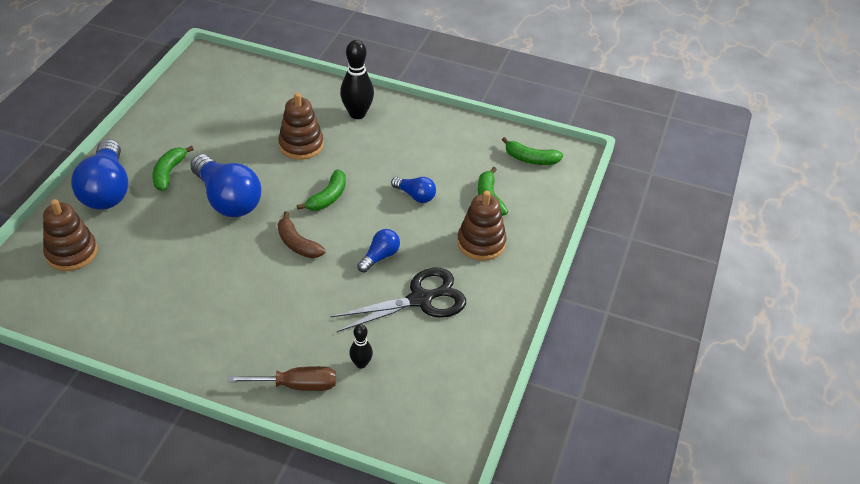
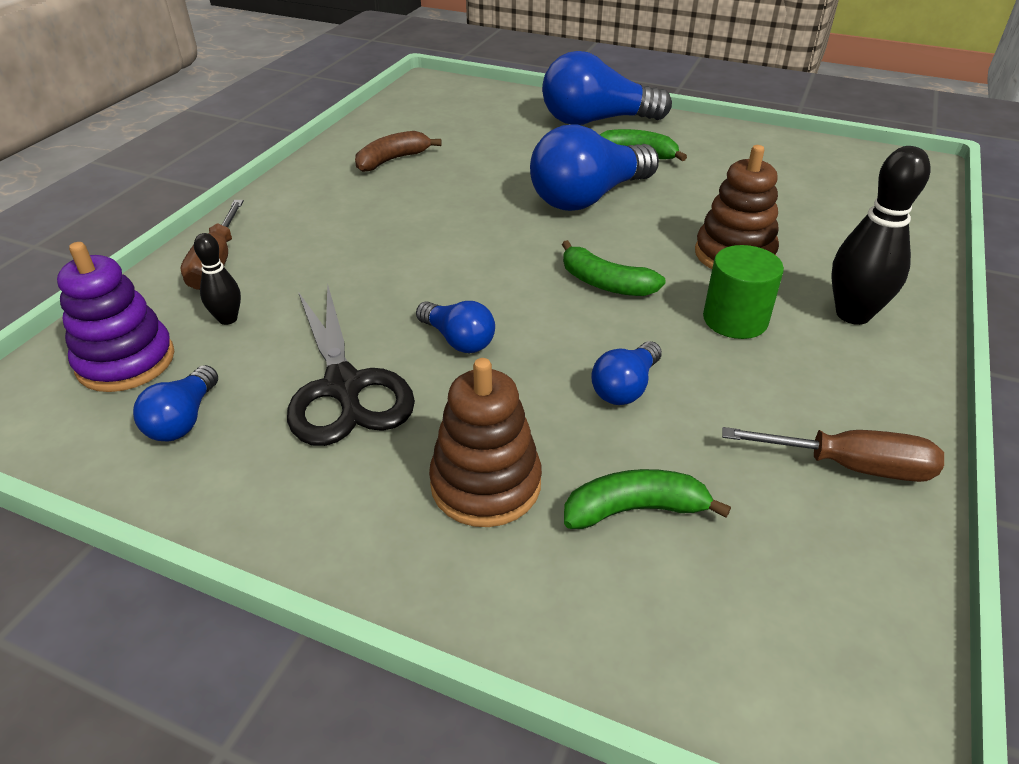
camera: 95 degrees right, 5 degrees down
brown stacking toy [43,199,97,271] -> none
brown banana [278,211,326,258] -> brown banana moved to [355,131,442,172]
green banana [502,137,563,165] -> none
none -> purple stacking toy [57,242,174,392]
none -> blue light bulb [133,365,218,441]
none -> green cylinder [703,245,784,339]
none -> brown screwdriver [722,427,944,482]

